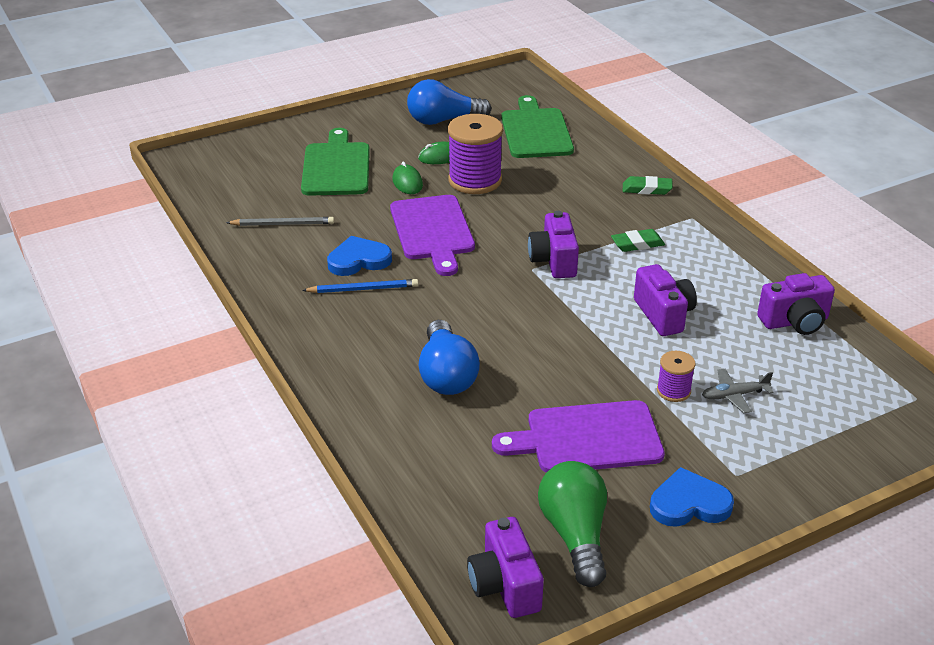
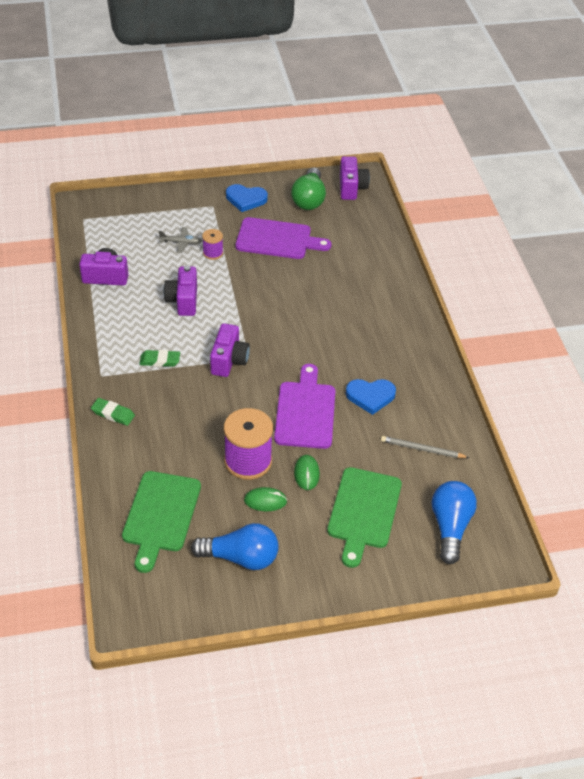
camera: 165 degrees left, 10 degrees up
blue pencil [302,279,418,293] -> none
blue light bulb [419,320,480,395] -> blue light bulb moved to [432,481,477,564]

